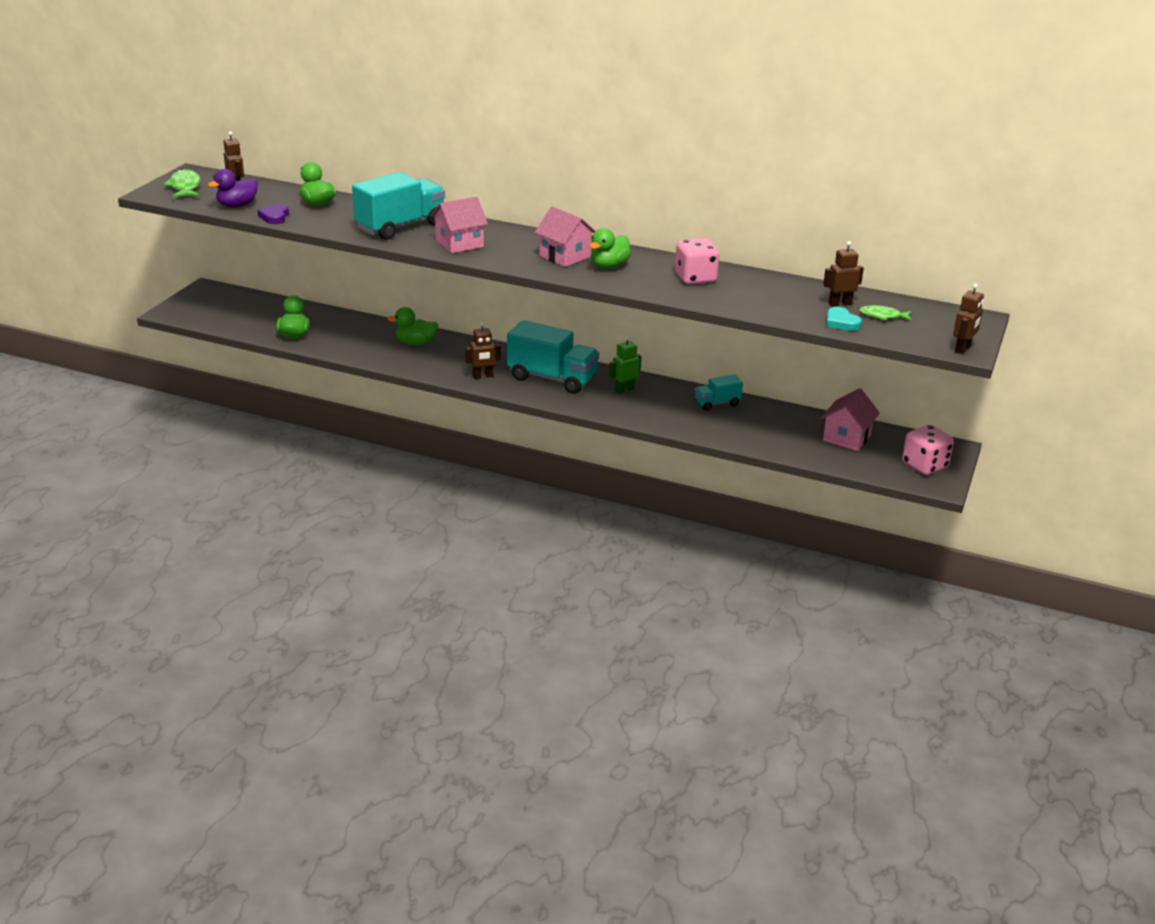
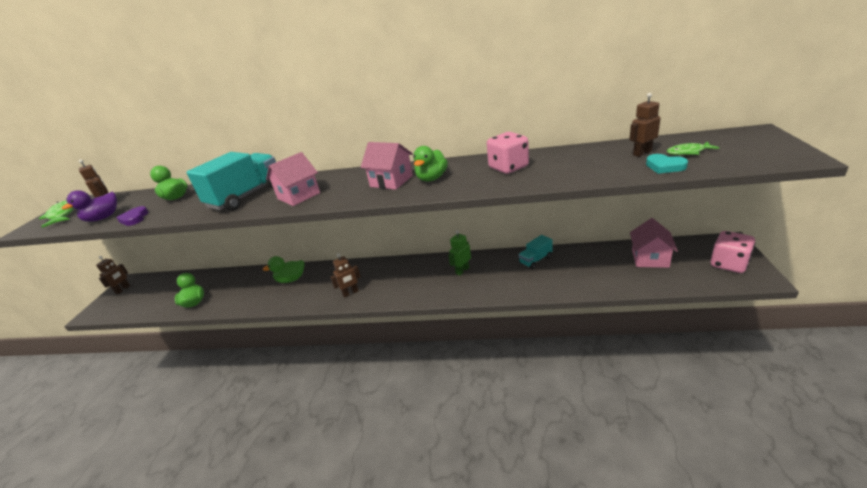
camera: 10 degrees left, 0 degrees up
turquoise truck [507,320,599,394] -> none
brown robot [953,283,984,354] -> brown robot moved to [96,256,130,294]

